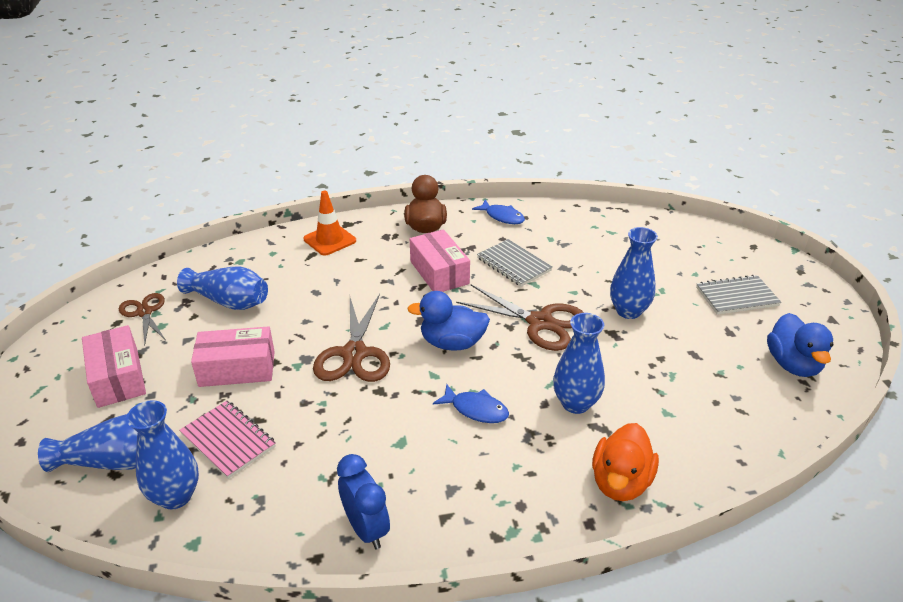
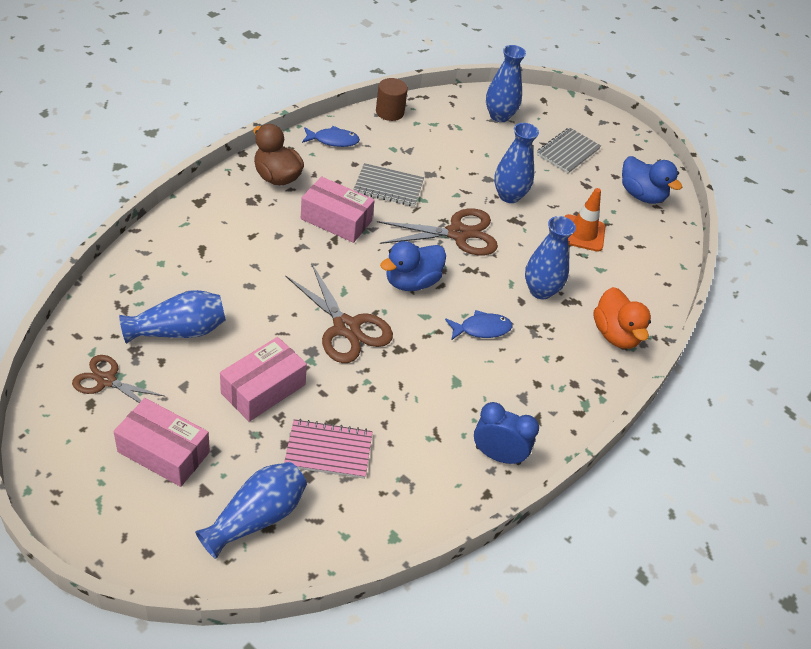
camera: 45 degrees left, 10 degrees up
blue vase [126,400,199,509] -> blue vase moved to [486,45,526,122]
orange traffic cone [303,191,356,256] -> orange traffic cone moved to [564,188,605,252]
none -> brown cylinder [376,78,408,121]

